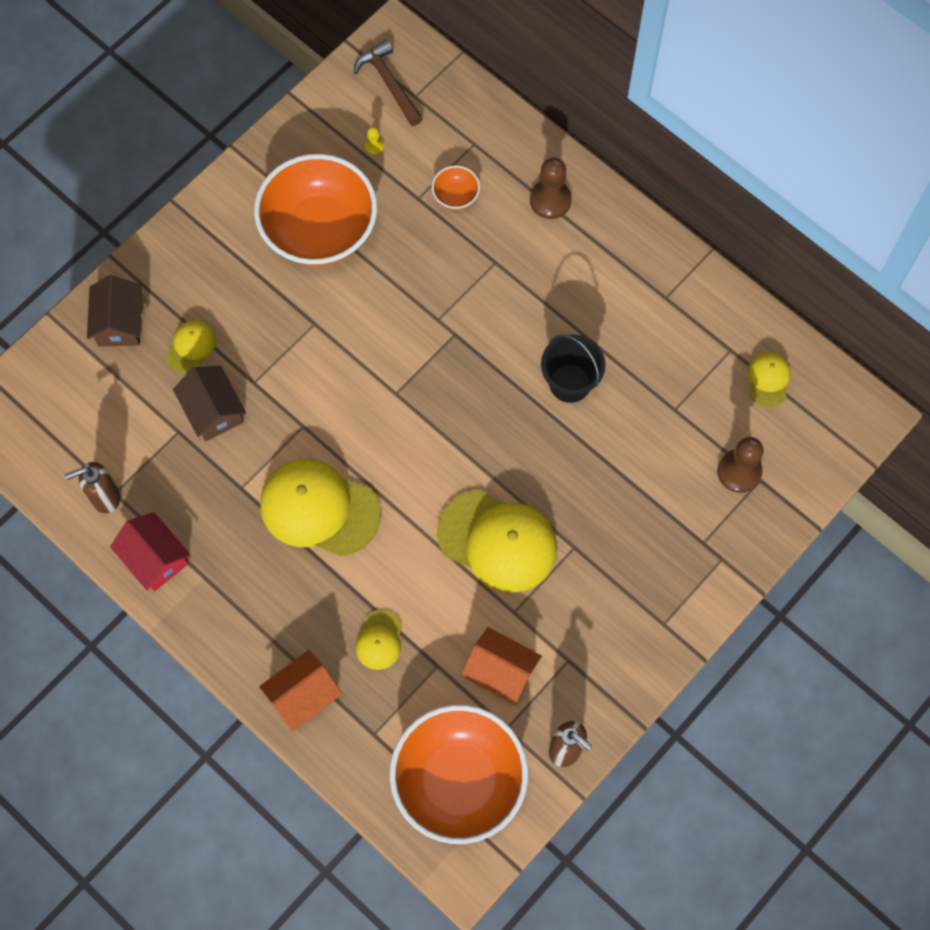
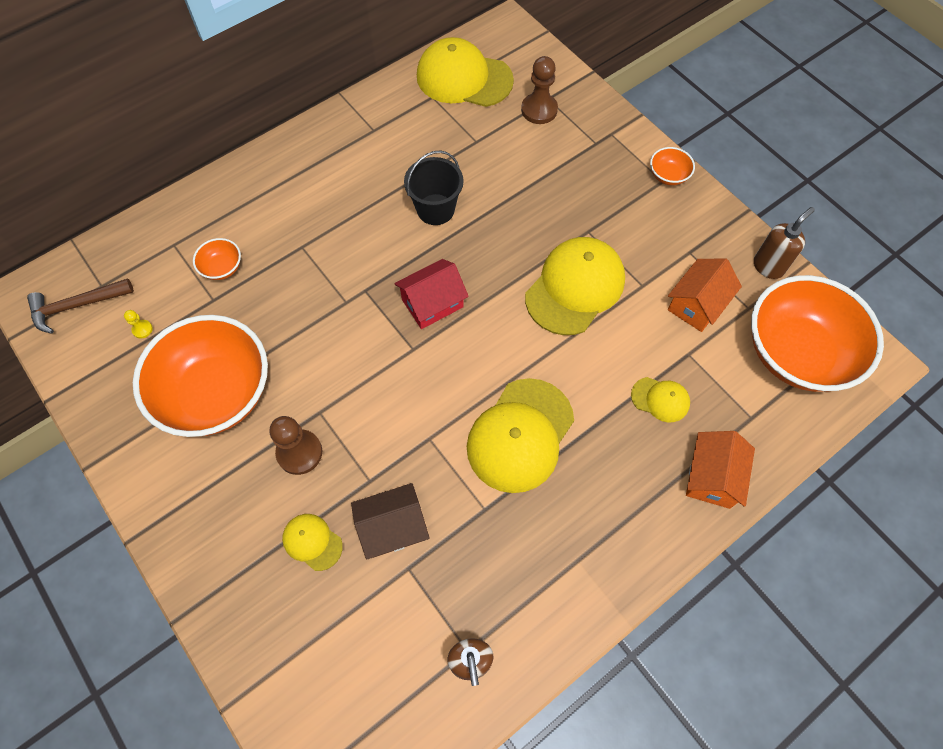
camera: 80 degrees left, 5 degrees down
brown house [87,275,142,347] -> none
red house [110,512,190,591] -> red house moved to [394,259,469,329]
orange house [259,650,342,732] -> orange house turned 45 degrees clockwise [686,431,755,509]
brown pawn [530,157,572,219] -> brown pawn moved to [269,416,322,475]
yellow cap [747,352,791,407] -> yellow cap [417,37,514,107], size x2.06
none -> orange bowl [650,147,695,185]

